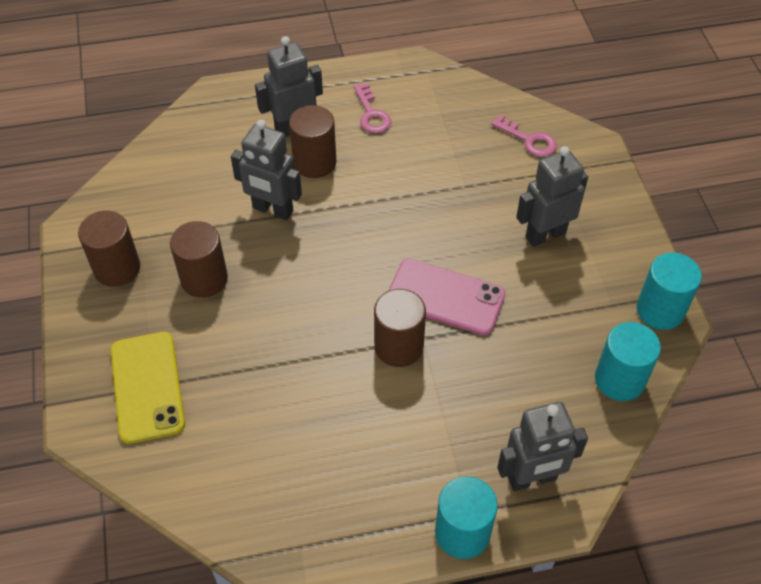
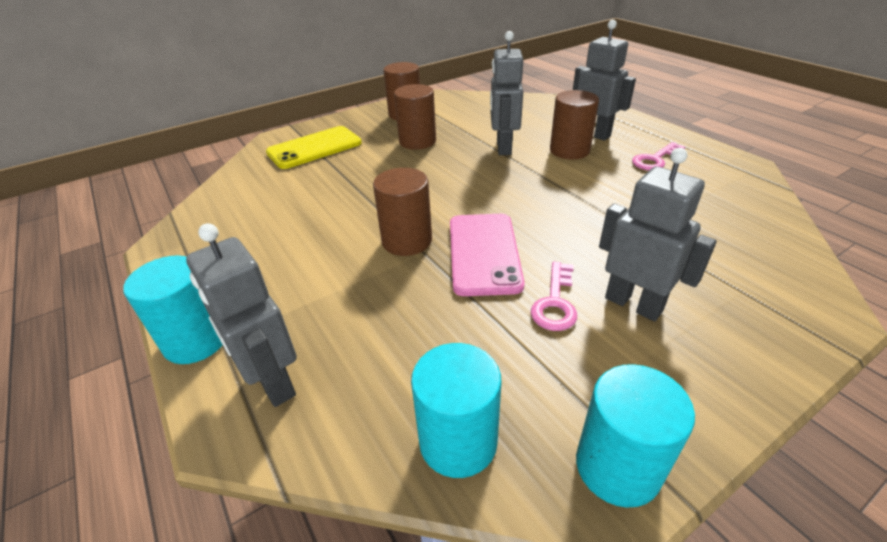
camera: 70 degrees right, 15 degrees down
pink key [491,115,557,157] -> pink key moved to [531,262,577,331]

